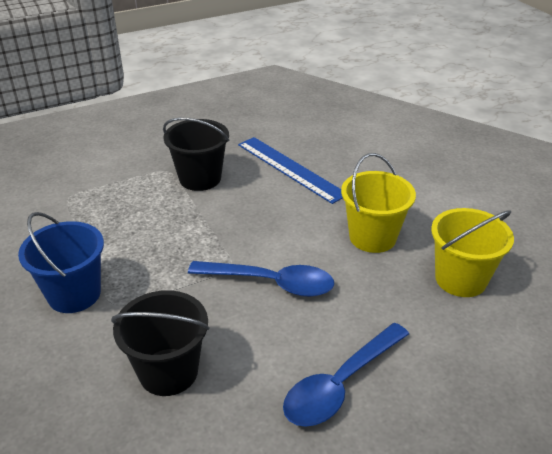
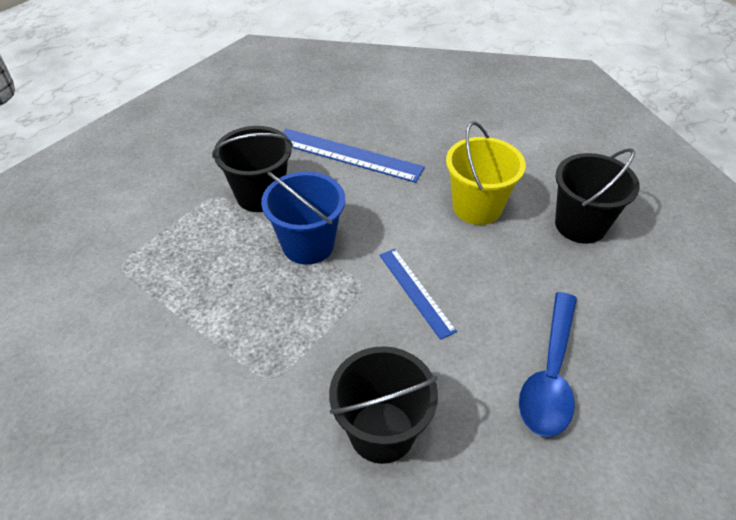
camera: 25 degrees left, 10 degrees up
blue bucket [18,212,104,313] -> blue bucket moved to [261,172,345,265]
blue spoon [188,261,334,297] -> blue ruler [379,249,457,340]
yellow bucket [431,208,514,297] -> black bucket [555,148,640,244]

